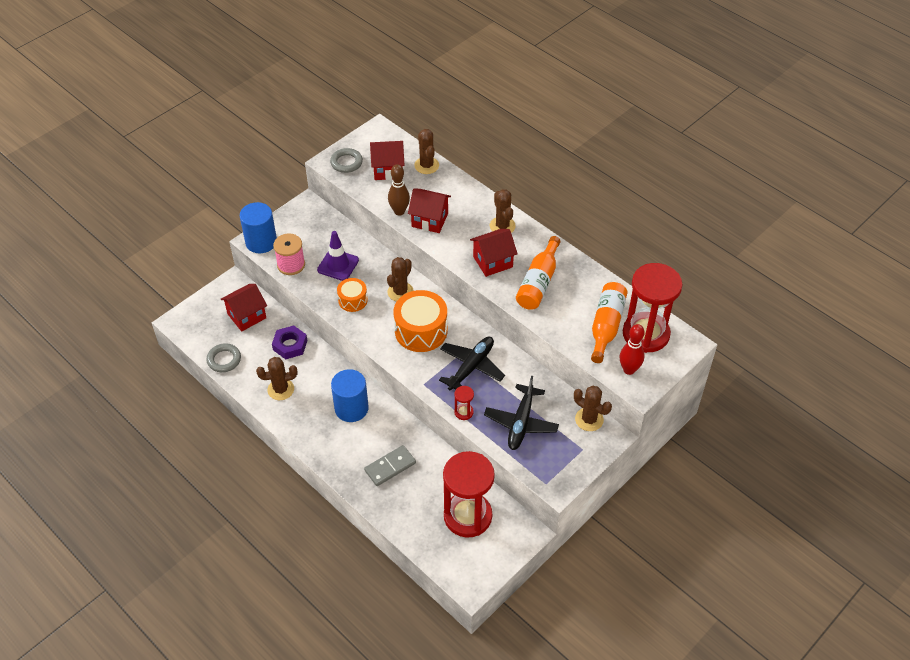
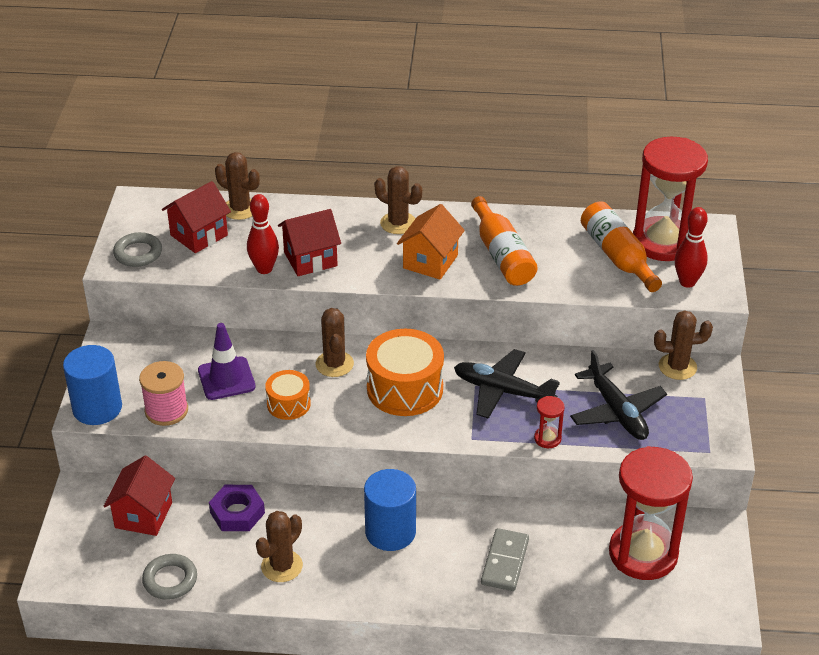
camera: 40 degrees left, 10 degrees down
brown bowling pin [388,164,410,216] -> red bowling pin [247,194,279,274]
black plane [439,337,505,391] -> black plane turned 60 degrees counterclockwise [454,349,560,419]
red house [470,229,518,277] -> orange house [397,204,465,280]

